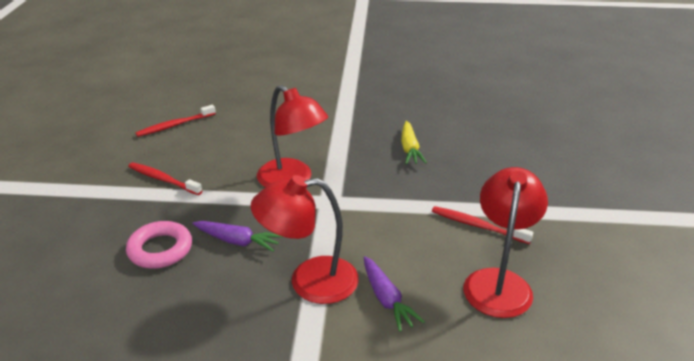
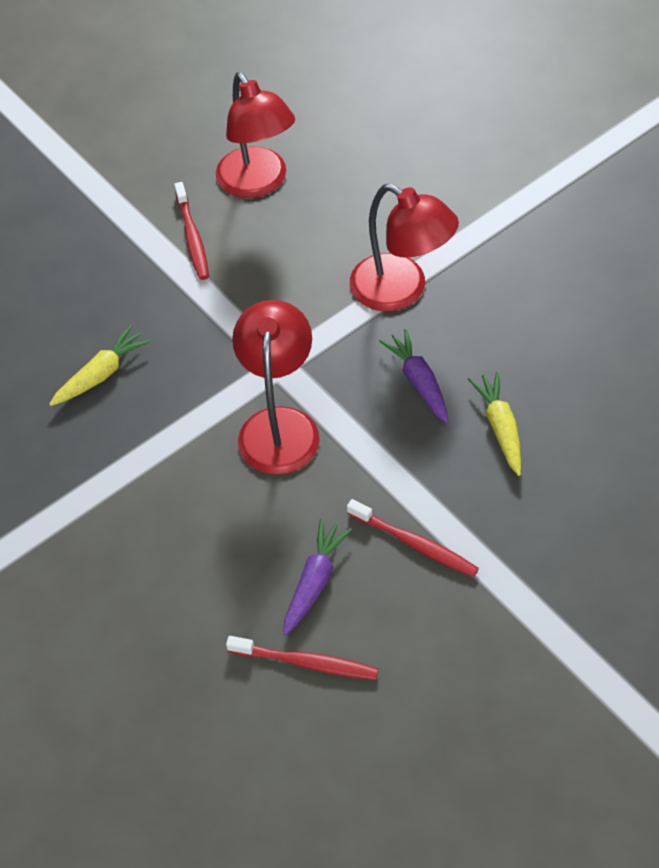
camera: 130 degrees left, 20 degrees up
pink ring [126,221,192,269] -> yellow carrot [468,371,522,476]
red toothbrush [128,162,202,195] -> red toothbrush turned 45 degrees counterclockwise [347,499,479,577]
purple carrot [364,256,425,332] -> purple carrot moved to [283,519,352,636]
red lamp [464,167,548,318] -> red lamp turned 90 degrees counterclockwise [216,72,295,198]

